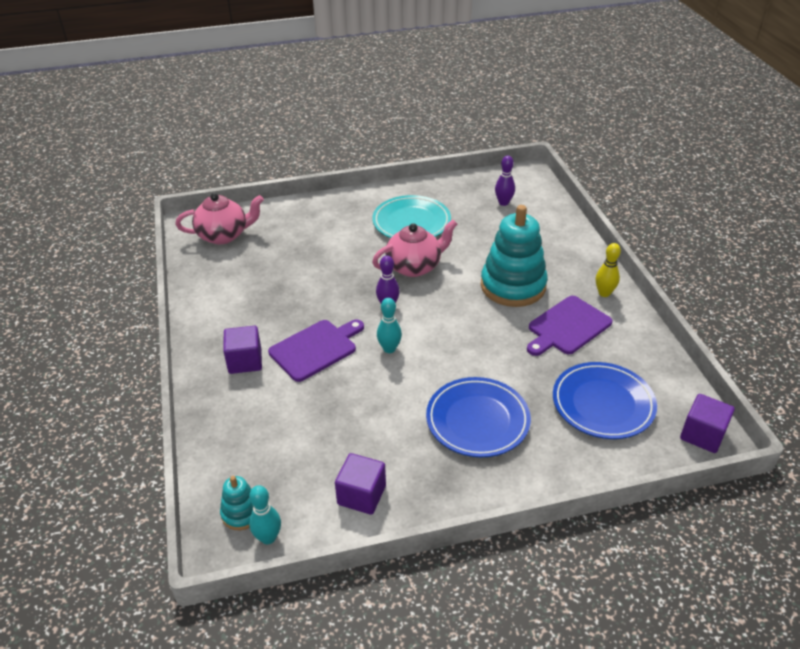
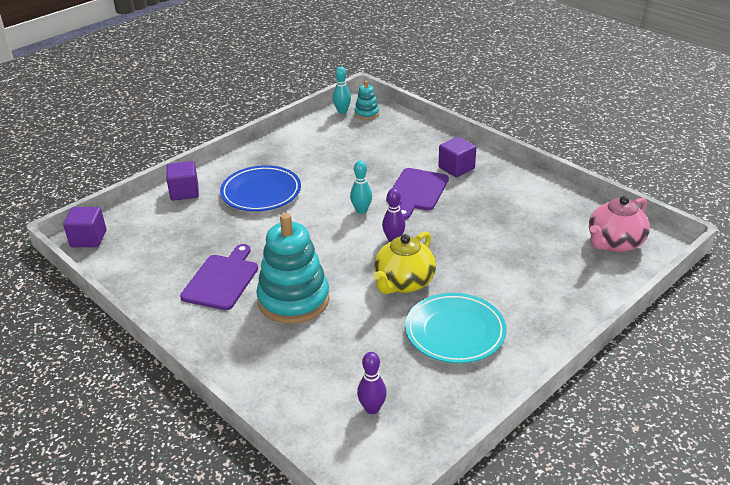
camera: 150 degrees right, 5 degrees down
purple cube [335,453,386,515] -> purple cube moved to [166,161,199,201]
pink teapot [372,220,457,277] -> yellow teapot [373,231,436,294]
blue plate [553,362,657,439] -> none
yellow bowling pin [596,243,621,297] -> none

